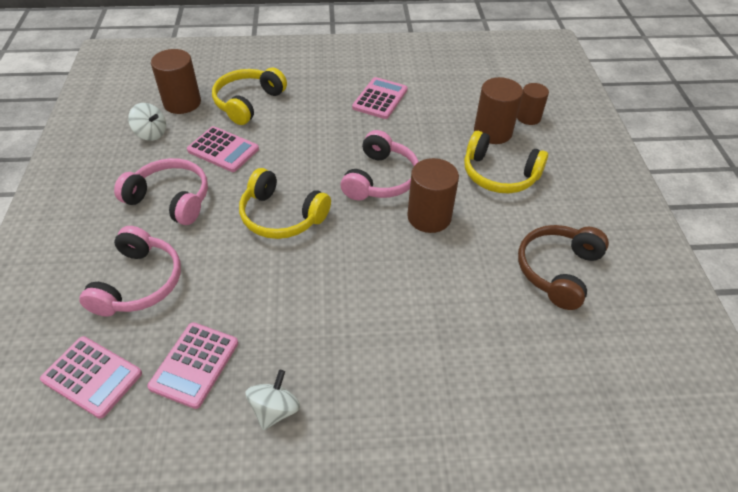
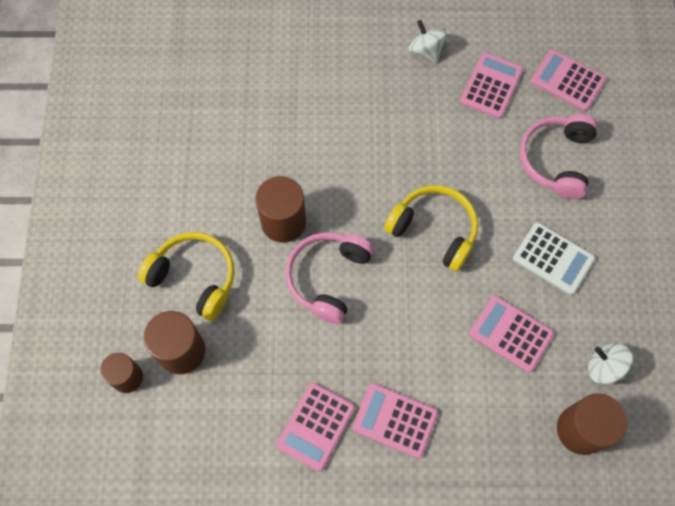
camera: 175 degrees left, 20 degrees up
pink headphones [114,158,208,225] -> white calculator [513,222,595,295]
yellow headphones [212,68,287,125] -> none
white spinning top [245,370,300,430] -> white spinning top turned 120 degrees clockwise [409,20,447,63]
brown headphones [518,225,609,310] -> none
none -> pink calculator [352,383,438,458]

